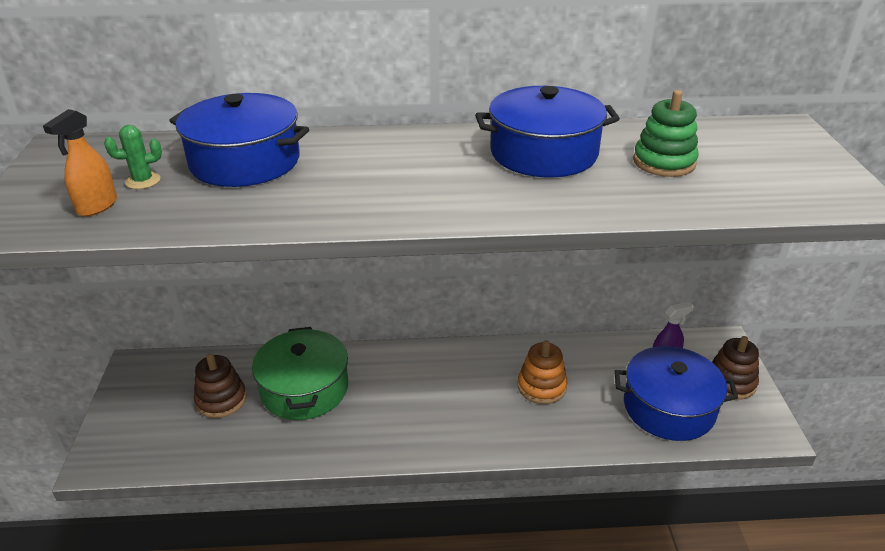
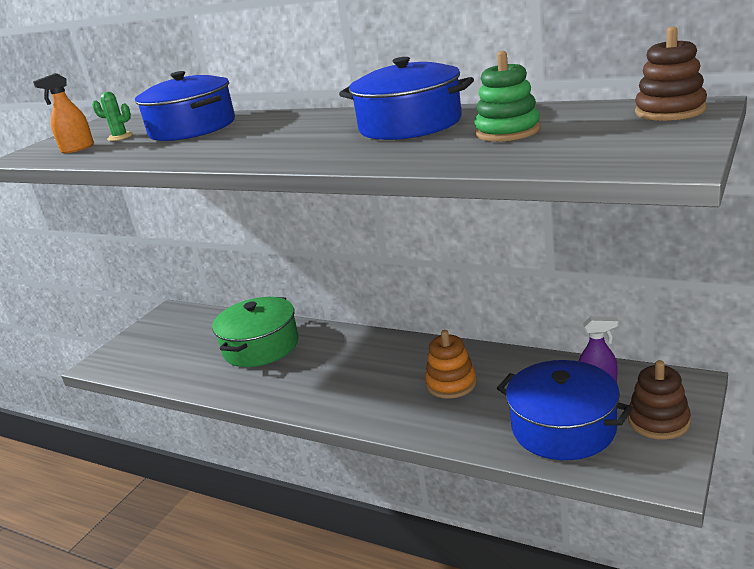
camera: 35 degrees right, 10 degrees down
brown stacking toy [194,353,247,418] -> brown stacking toy moved to [635,27,707,121]

